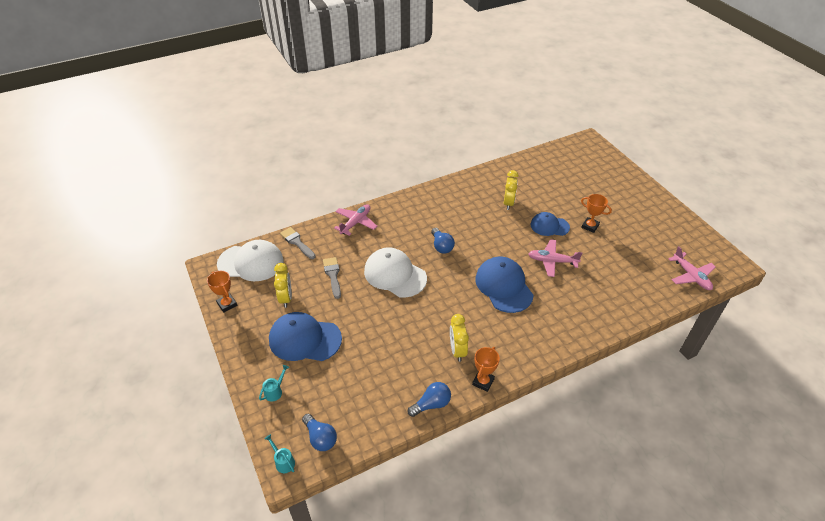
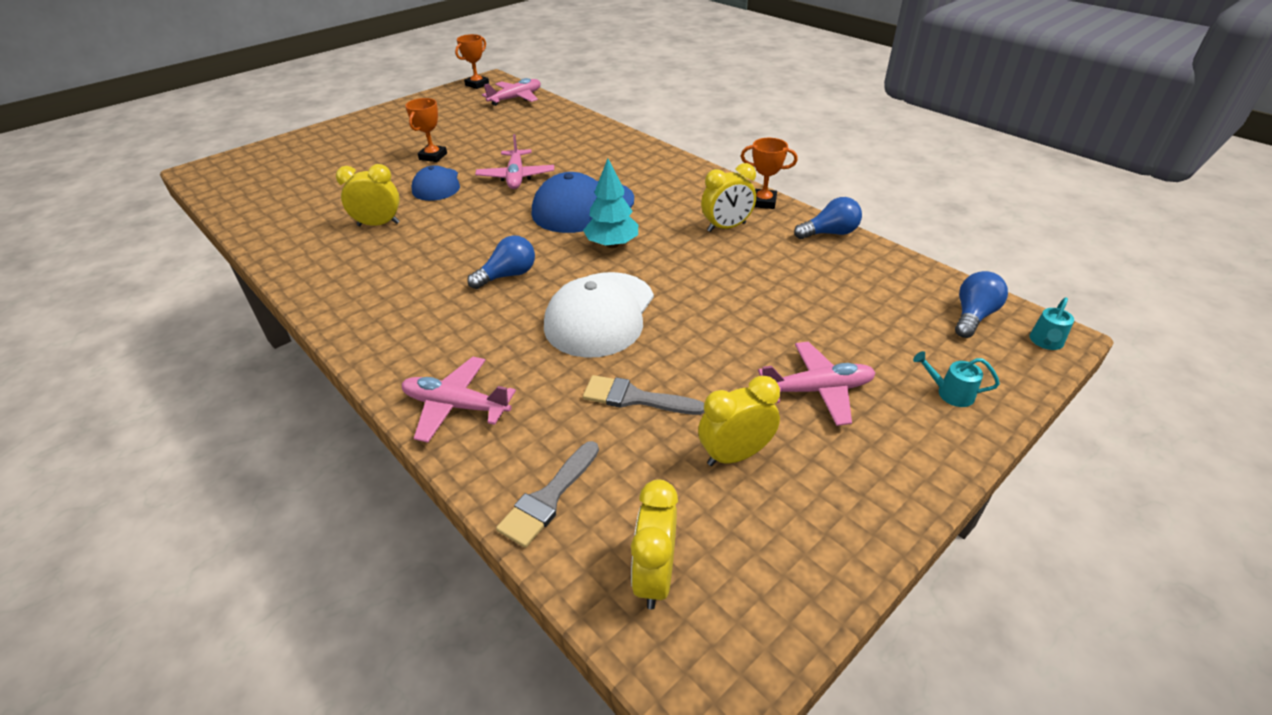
camera: 105 degrees left, 5 degrees down
orange trophy [207,271,237,313] -> orange trophy moved to [455,34,489,89]
white cap [217,240,284,281] -> yellow clock [631,480,678,609]
blue cap [269,312,342,361] -> pink plane [758,342,876,426]
grey brush [323,257,341,299] -> grey brush turned 45 degrees clockwise [583,375,704,415]
blue light bulb [407,382,451,417] -> blue light bulb turned 120 degrees clockwise [794,197,862,239]
none -> turquoise tree [583,159,638,248]

